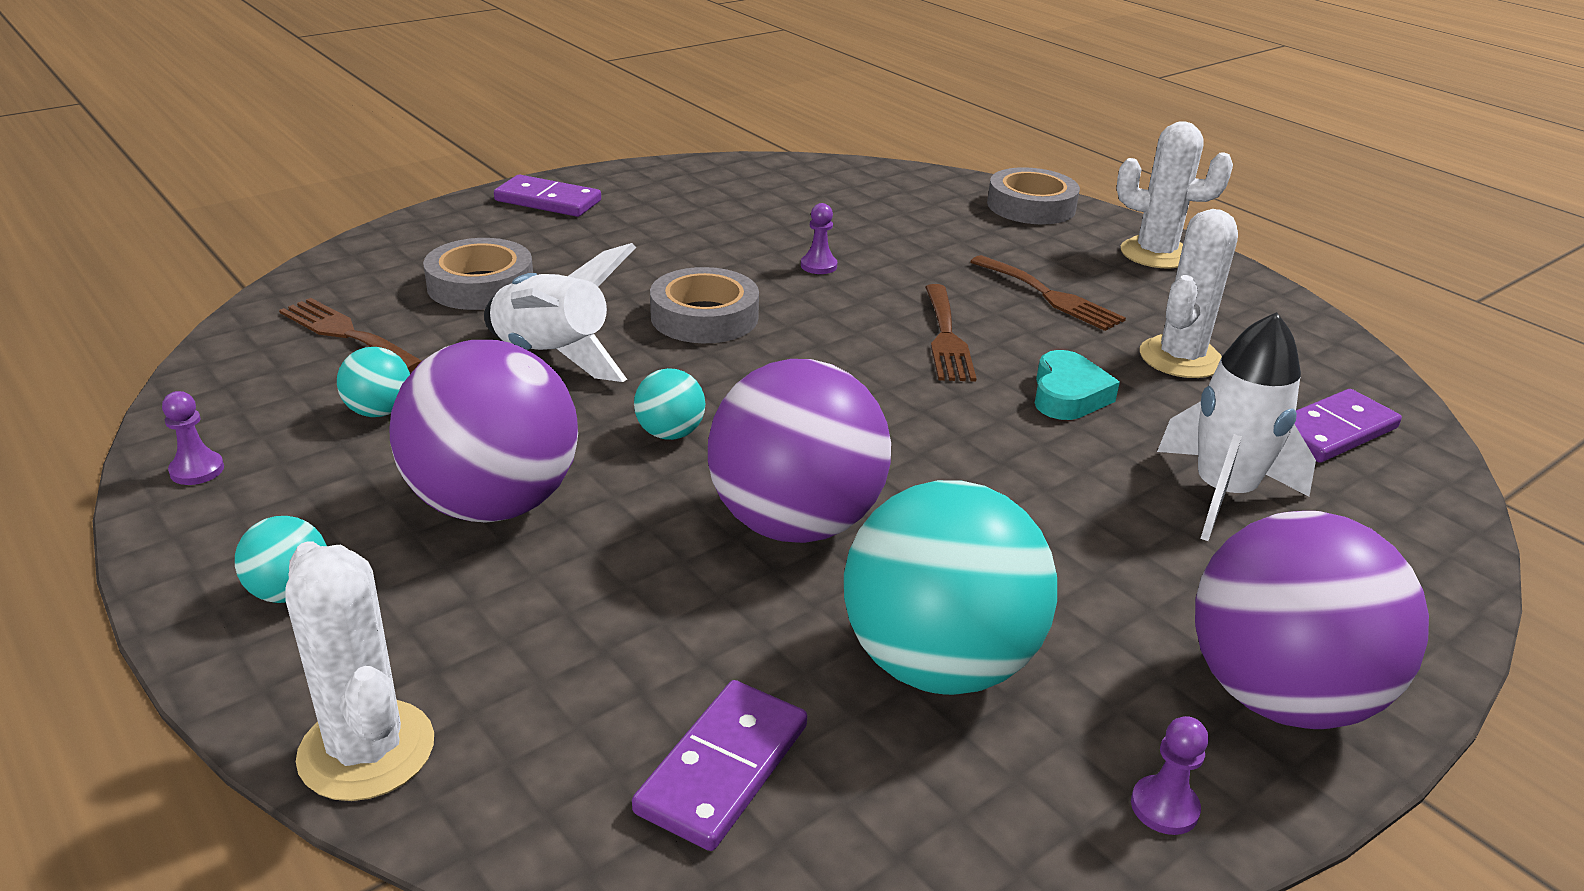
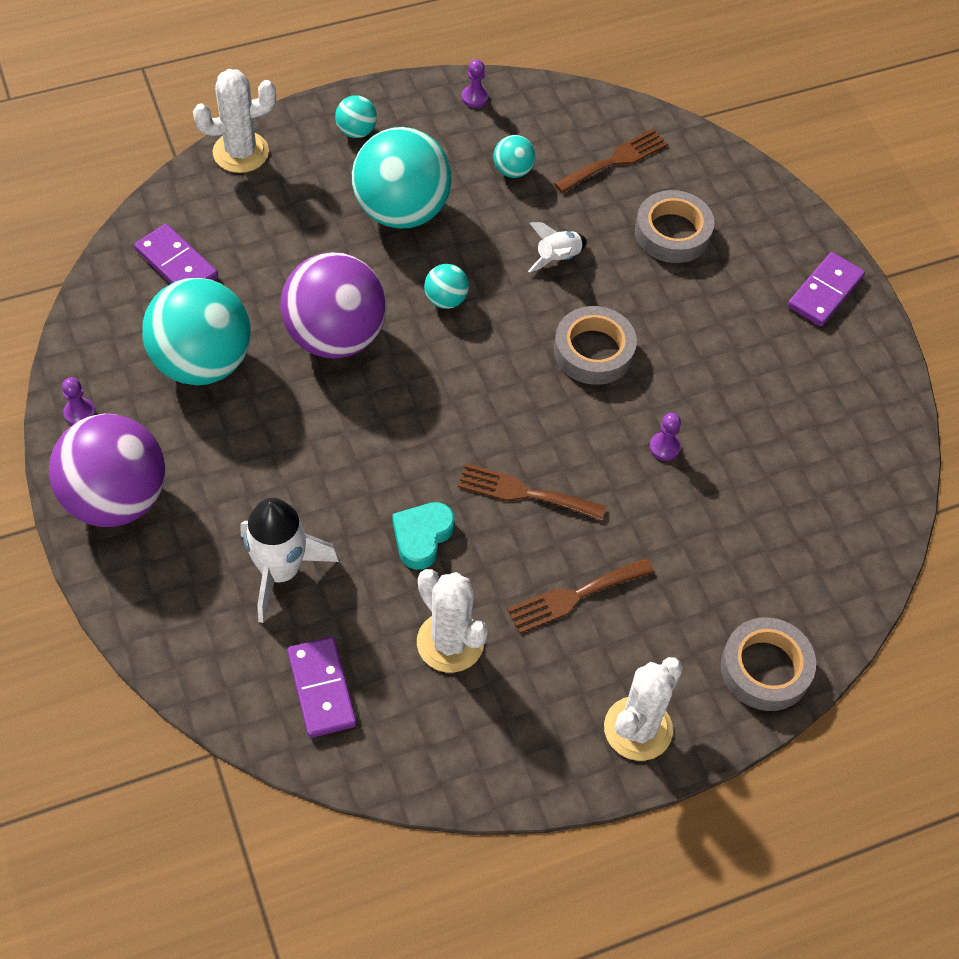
camera: 105 degrees right, 25 degrees up
purple ball [390,340,578,523] -> turquoise ball [352,127,452,229]
white rocket [484,243,636,382] -> white rocket [528,222,587,273], size x0.55
turquoise heart [1035,350,1120,420] -> turquoise heart turned 90 degrees clockwise [392,502,455,570]

